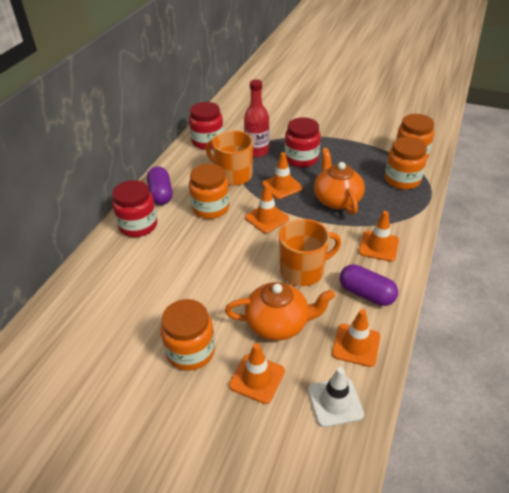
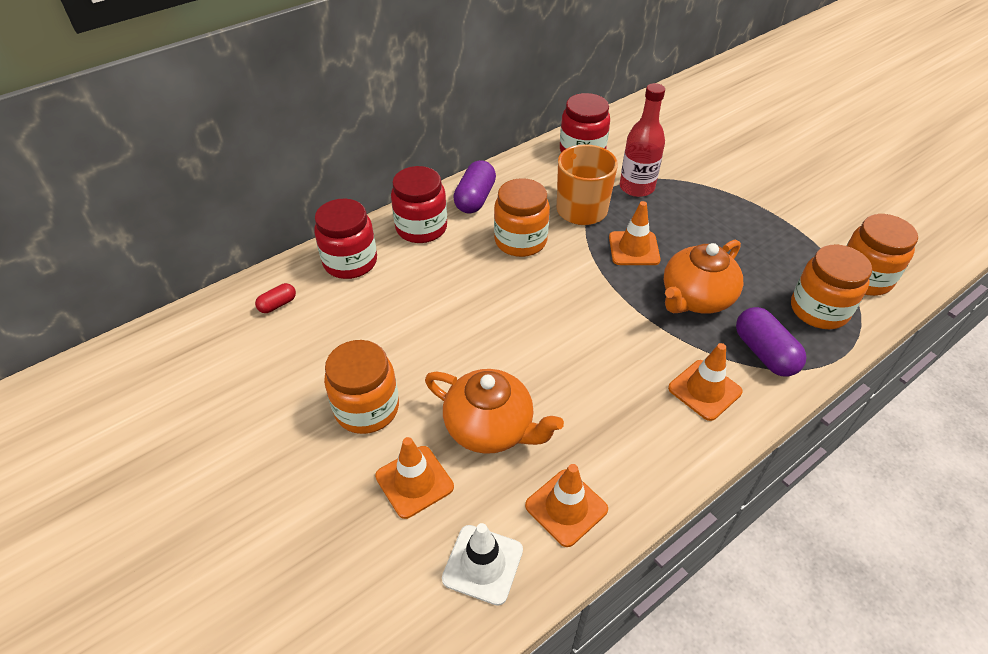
camera: 30 degrees right, 5 degrees up
orange traffic cone [245,184,289,233] -> none
orange mug [279,219,341,286] -> none
red jar [285,117,321,168] -> red jar moved to [314,199,377,279]
orange teapot [314,148,365,214] -> orange teapot turned 150 degrees counterclockwise [663,240,743,314]
purple capsule [340,264,398,306] -> purple capsule moved to [736,307,806,376]
none -> red capsule [255,283,296,313]

